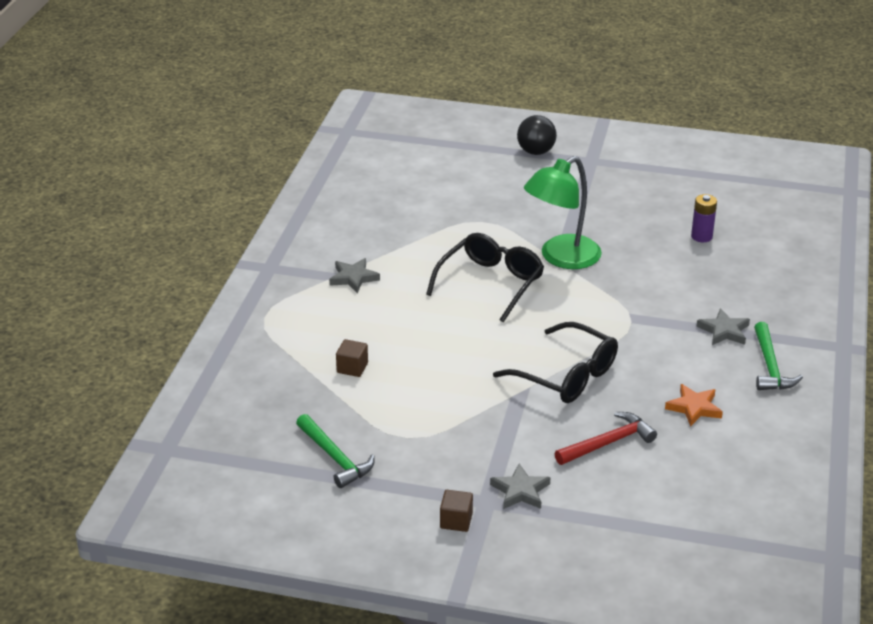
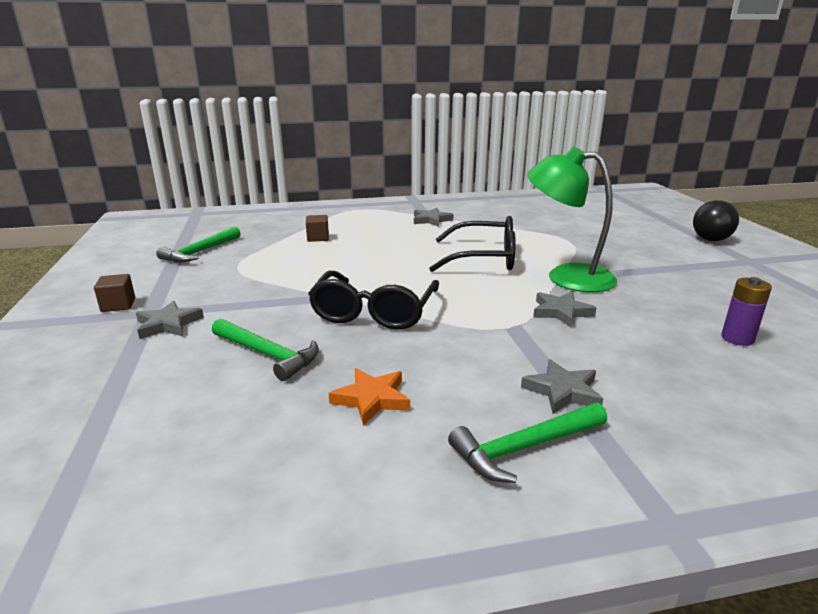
camera: 65 degrees right, 10 degrees down
red hammer [555,412,657,465] -> green hammer [212,319,319,381]
none -> grey star [533,292,596,327]

